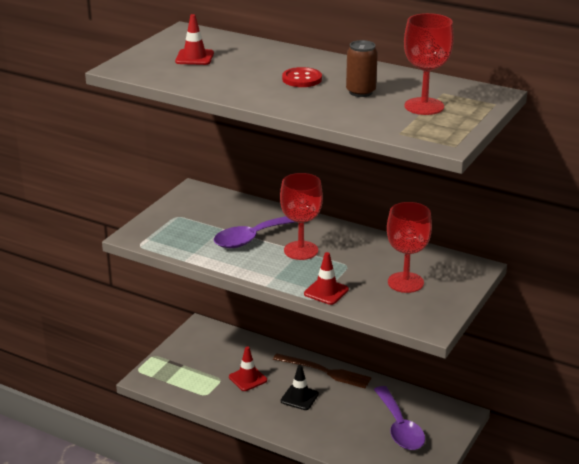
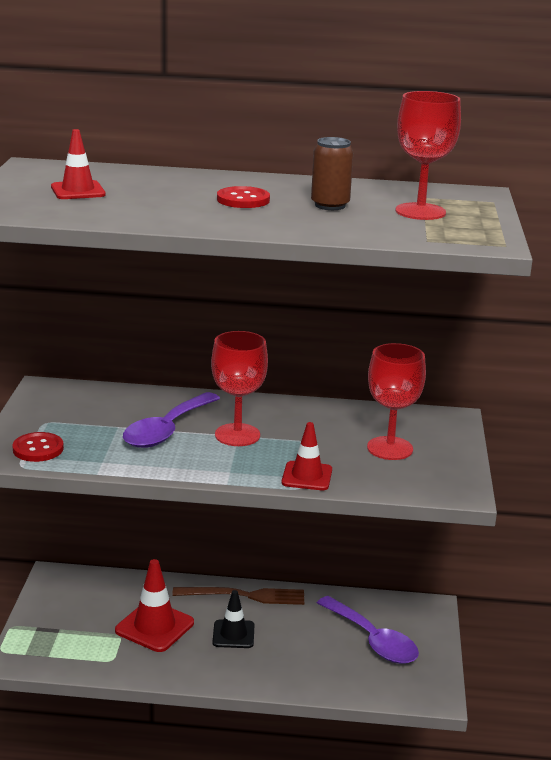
camera: 25 degrees left, 5 degrees down
red traffic cone [229,347,267,391] -> red traffic cone [115,559,194,652], size x1.51
none -> red button [12,432,64,462]

